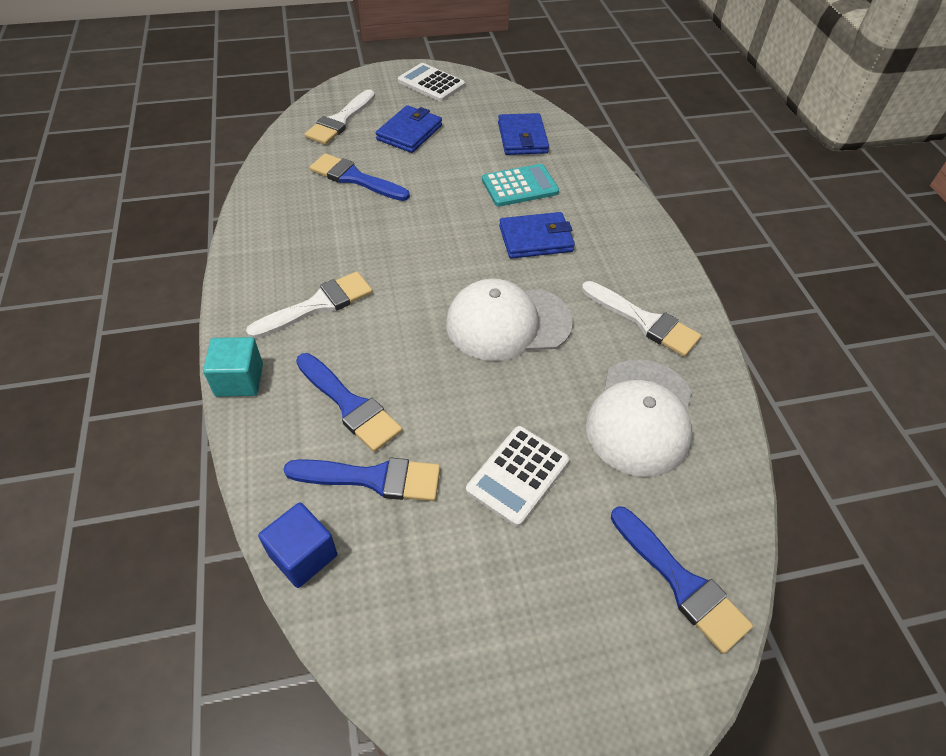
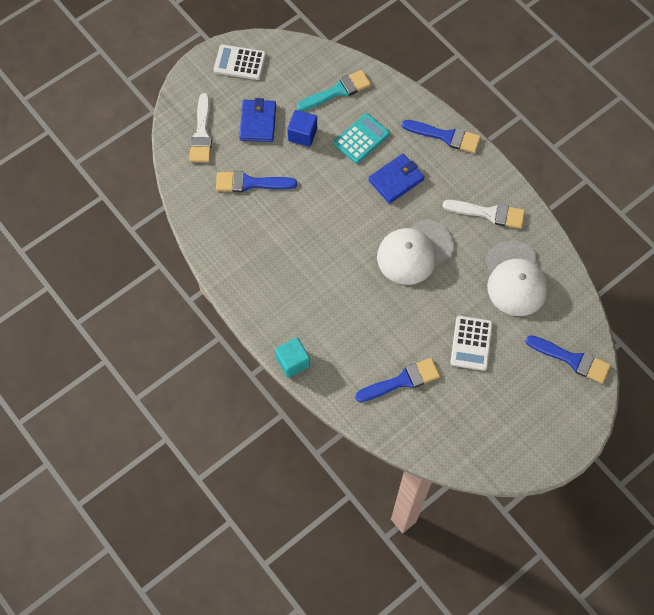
camera: 25 degrees left, 15 degrees up
white brush [246,271,373,339] -> none
blue cube [258,502,337,588] -> blue cube moved to [287,110,317,147]
blue brush [296,353,402,452] -> blue brush moved to [402,120,481,153]
blue wallet [498,113,549,155] -> turquoise brush [297,70,371,111]

